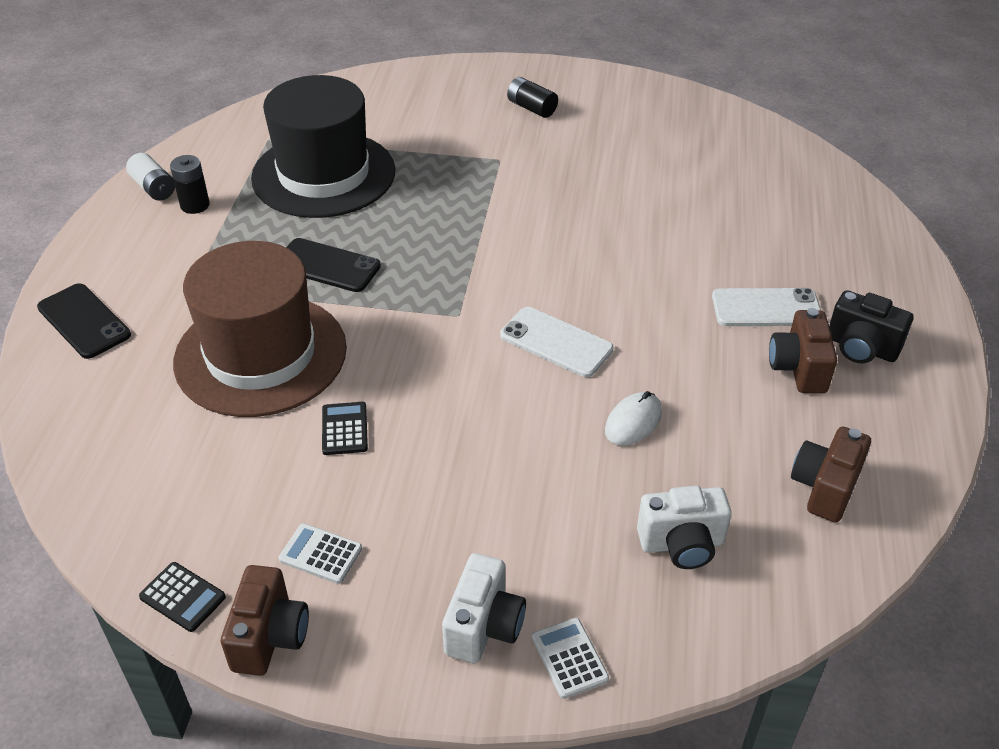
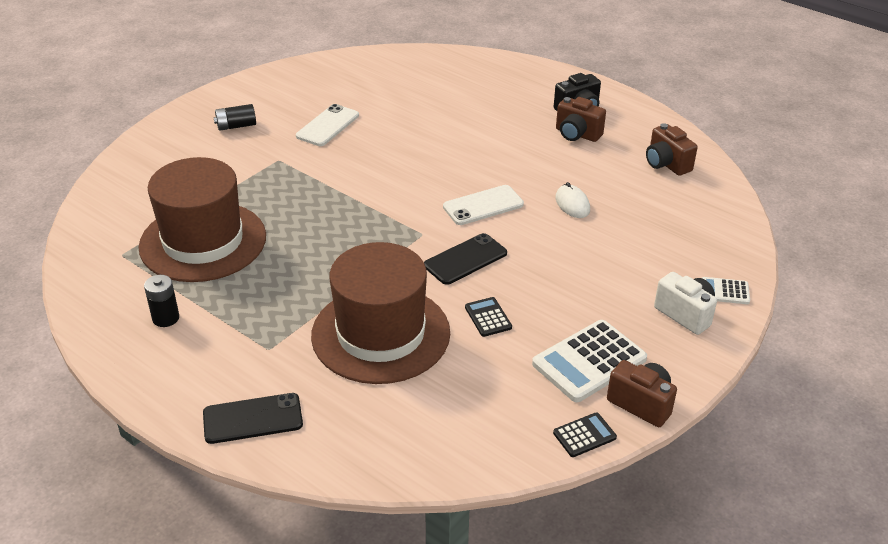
camera: 60 degrees left, 5 degrees down
white battery [126,153,175,200] -> none
black hat [251,75,395,218] -> brown hat [139,157,266,282]
white calculator [279,523,362,584] -> white calculator [532,320,647,402], size x1.97
black phone [286,238,381,292] -> black phone moved to [424,233,507,285]
black calculator [322,402,368,455] -> black calculator turned 45 degrees clockwise [465,297,512,337]
white camera [637,486,732,569] -> none
white phone [712,288,821,326] -> white phone moved to [296,104,359,146]

